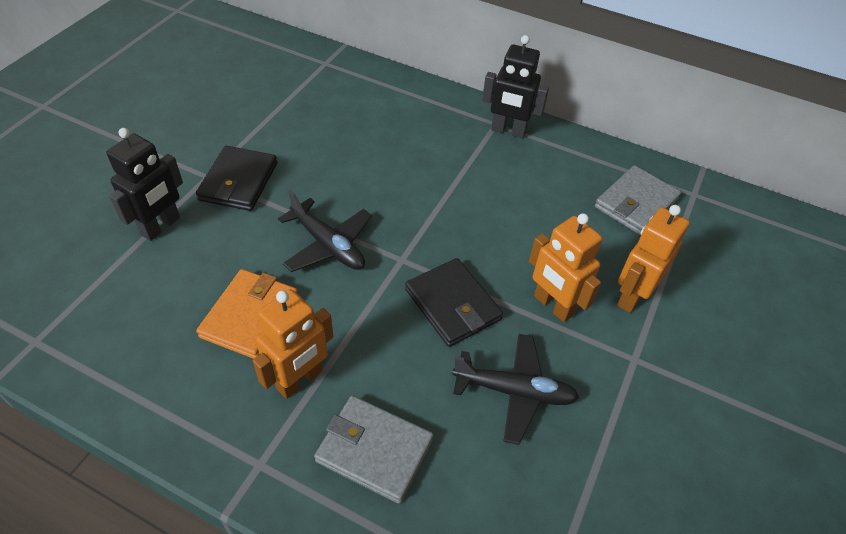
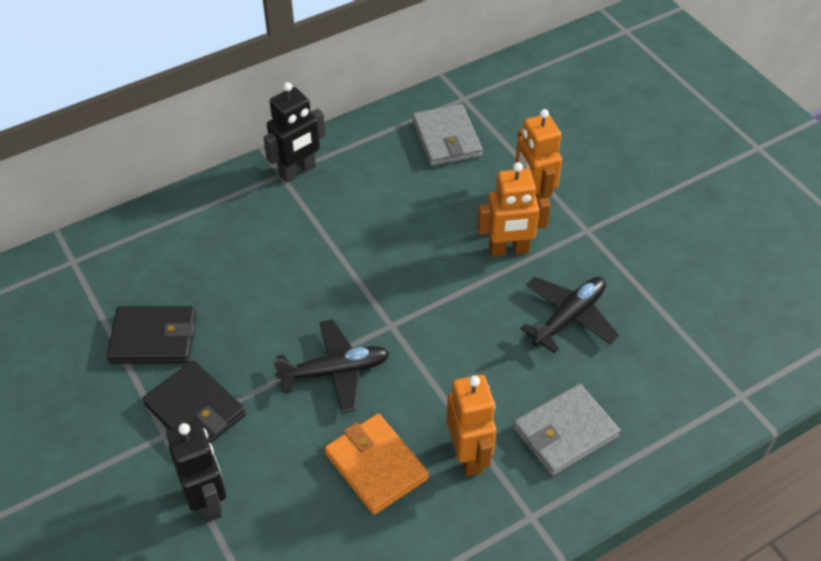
camera: 55 degrees left, 0 degrees up
black wallet [405,258,503,347] -> black wallet moved to [107,306,196,364]

